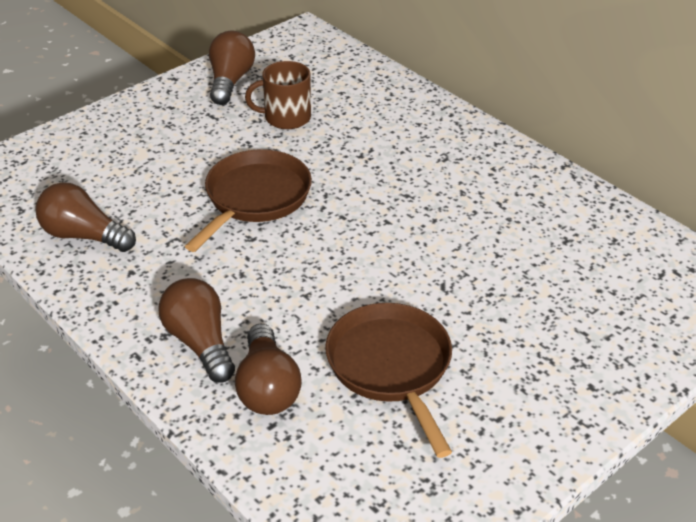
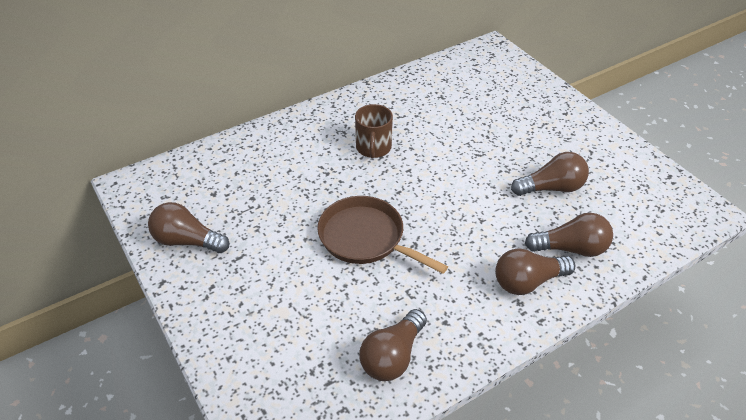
camera: 80 degrees left, 5 degrees up
brown mug [245,61,311,129] -> brown mug moved to [355,104,393,158]
brown pan [325,303,452,458] -> brown light bulb [511,152,589,196]

